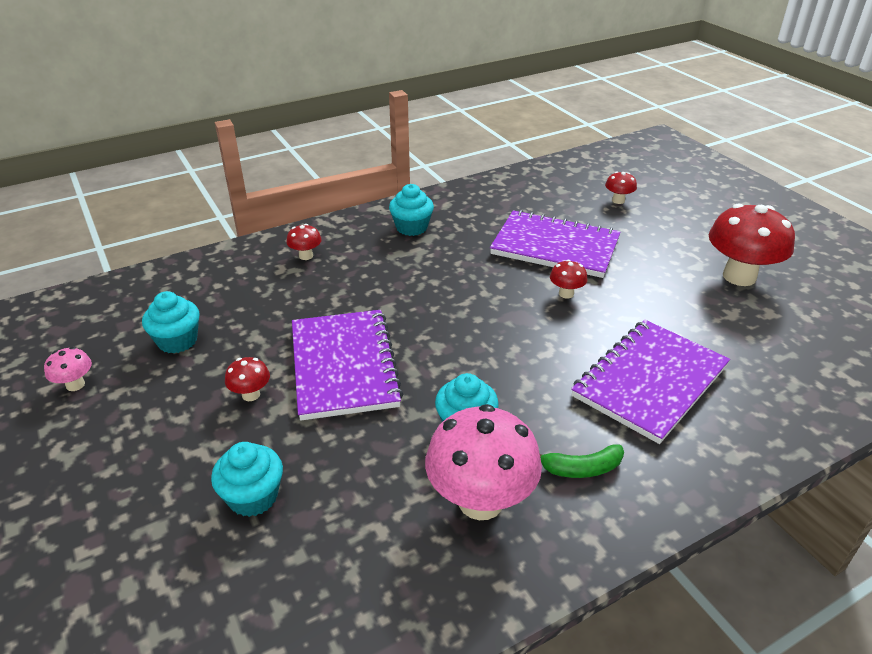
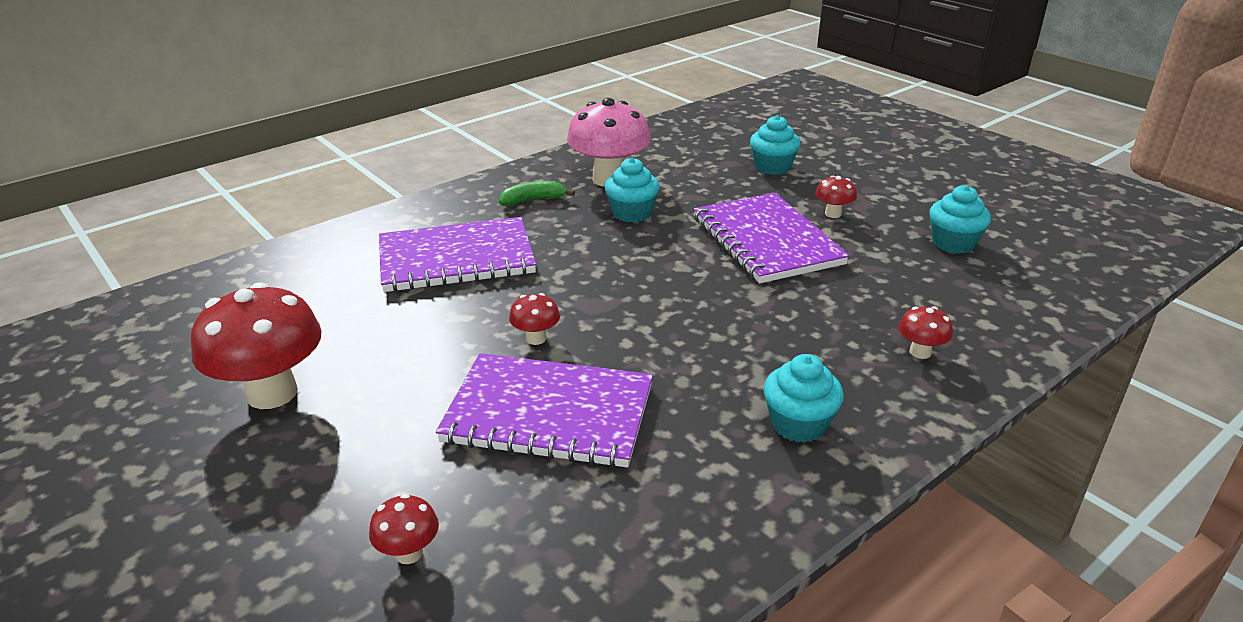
camera: 170 degrees right, 5 degrees down
pink mushroom [44,347,92,391] -> none
purple notebook [571,320,730,444] -> purple notebook turned 45 degrees clockwise [379,217,536,292]

